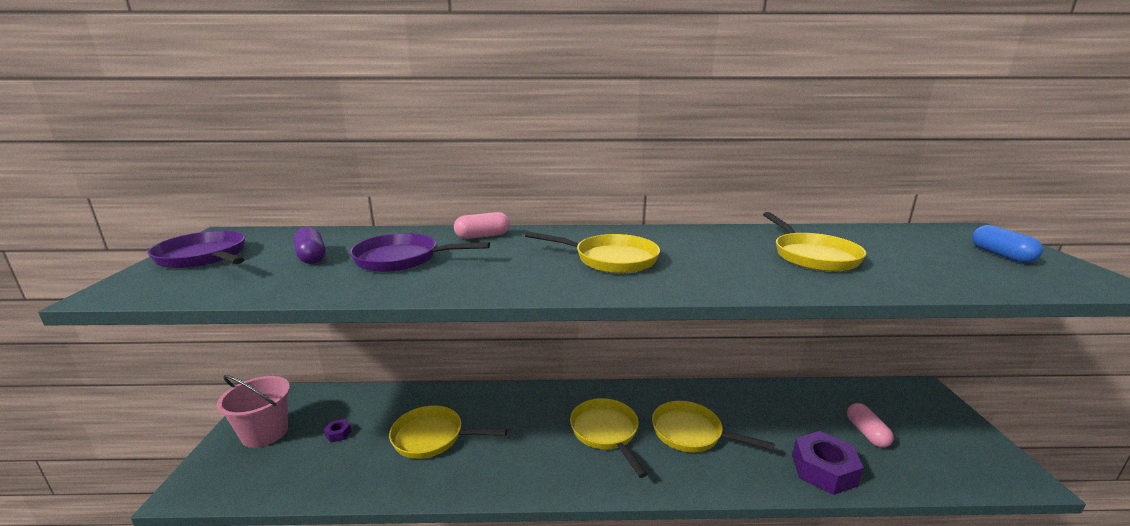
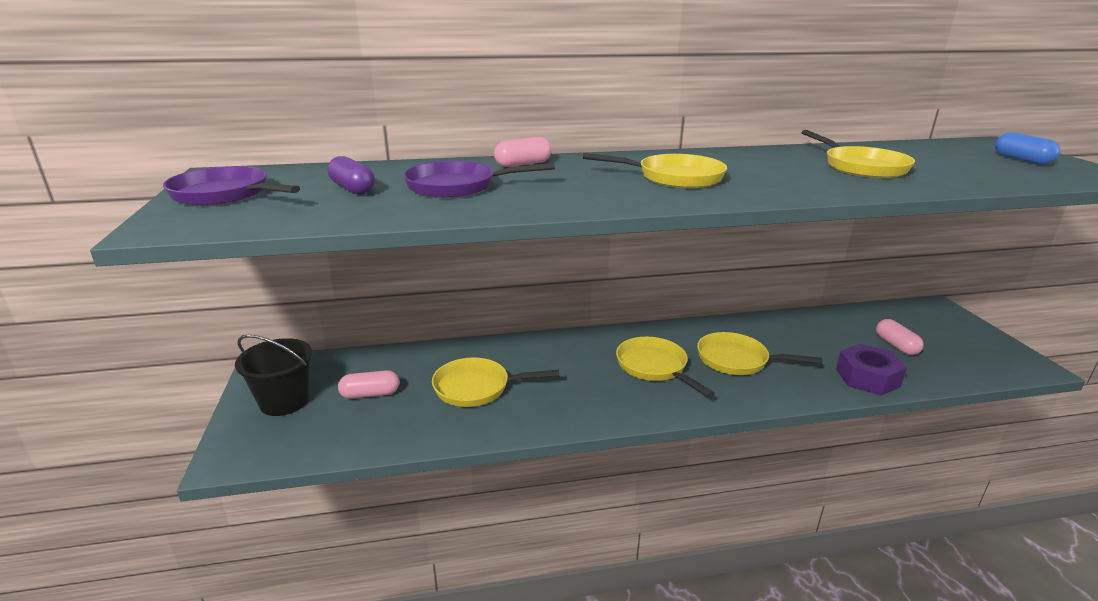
camera: 10 degrees left, 5 degrees up
pink bucket [217,375,290,448] -> black bucket [235,335,313,416]
purple nut [324,419,352,442] -> pink capsule [338,370,399,399]

